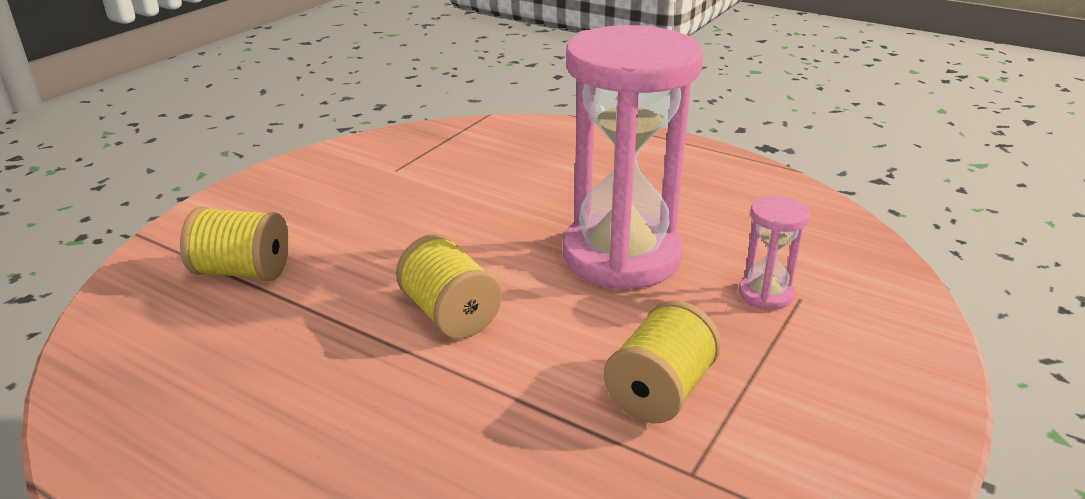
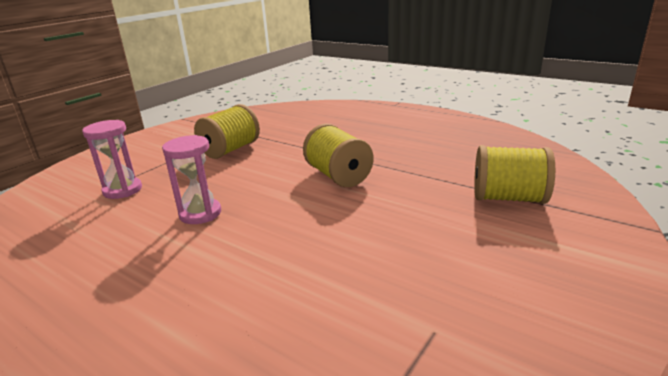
camera: 175 degrees left, 5 degrees down
pink hourglass [563,25,704,290] -> pink hourglass [162,135,221,224], size x0.42

